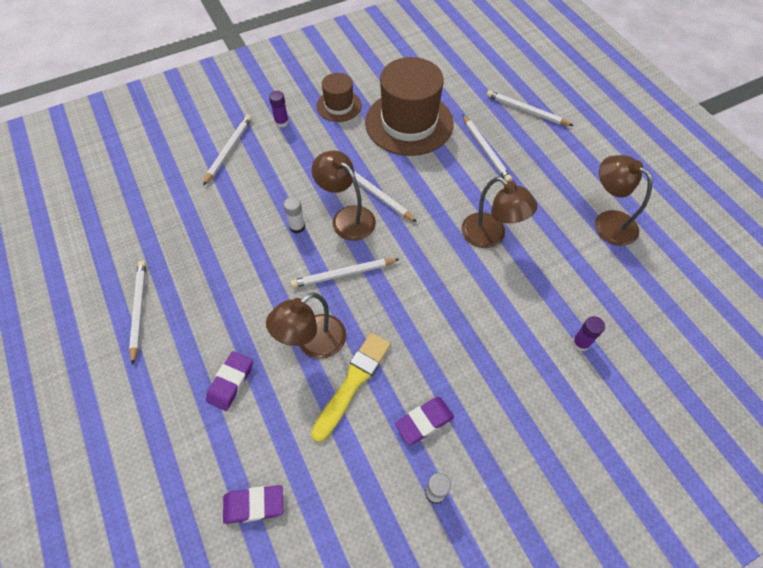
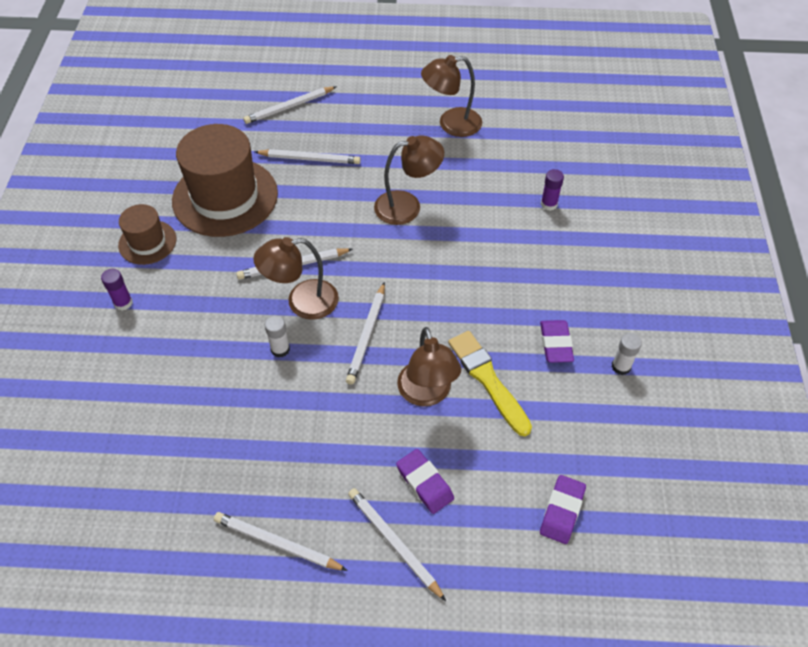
camera: 60 degrees left, 5 degrees down
white pencil [203,115,252,186] -> white pencil moved to [348,488,446,601]

